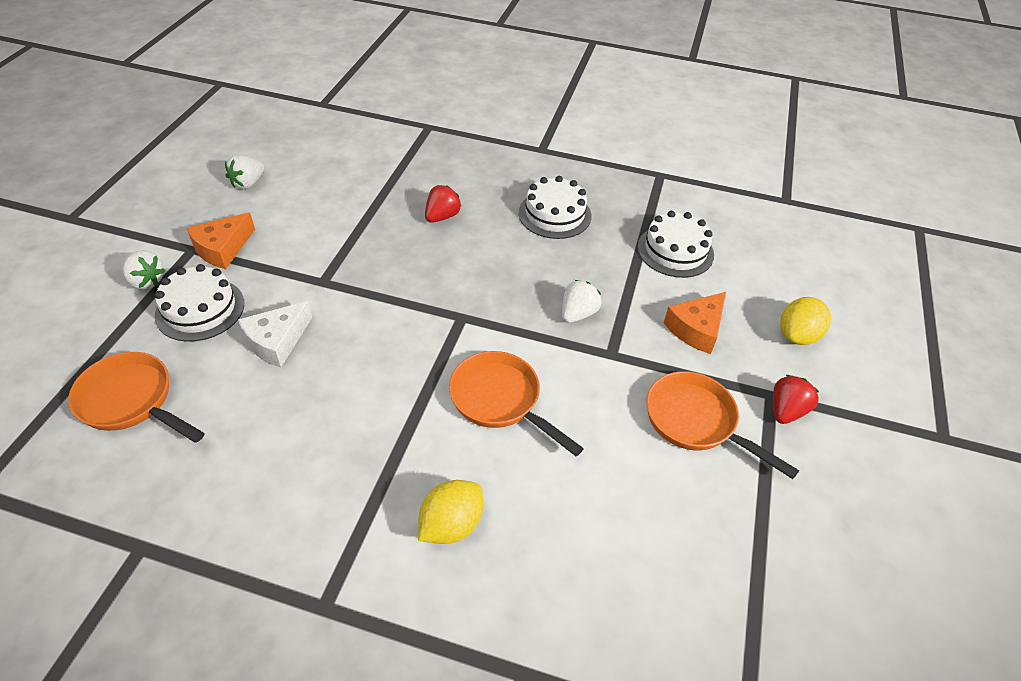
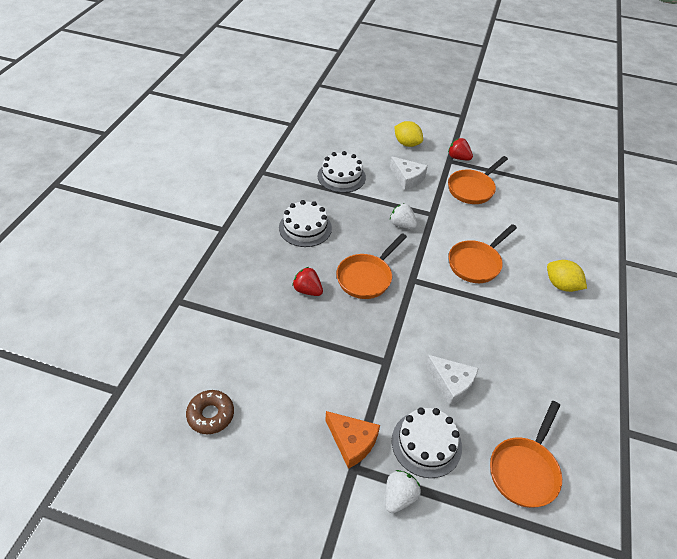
camera: 90 degrees left, 0 degrees up
white strawberry [225,155,264,189] -> none
orange cheese [664,292,726,354] -> white cheese [390,156,428,191]
none -> brown donut [186,390,234,434]
none -> orange pan [336,233,407,299]

